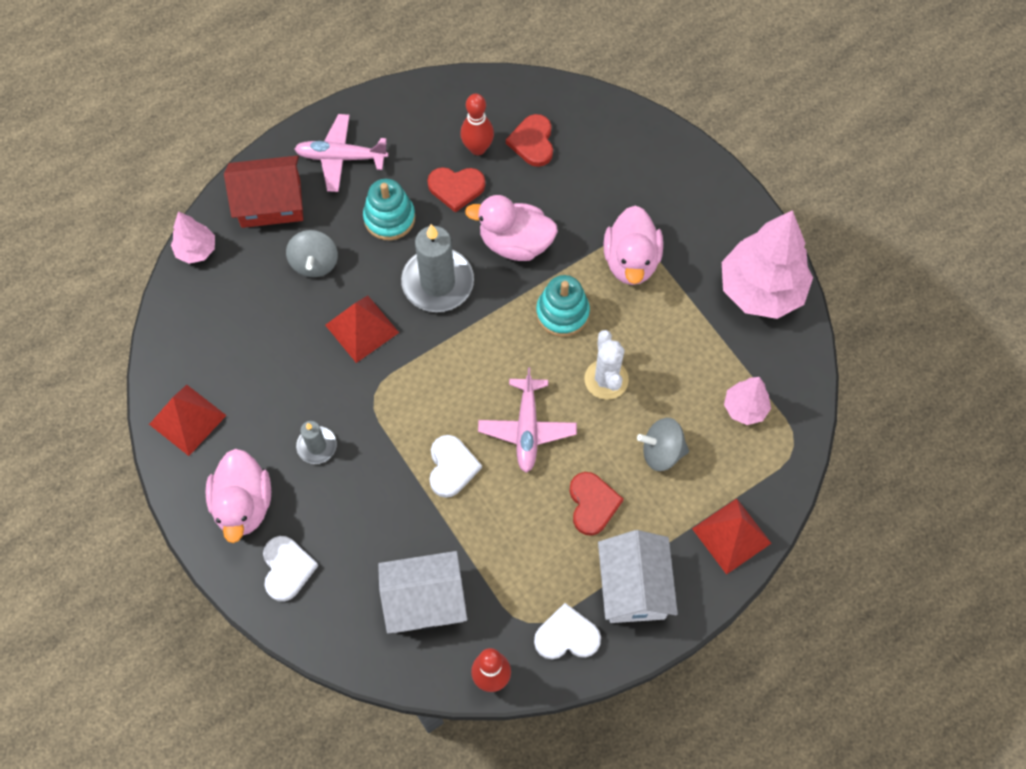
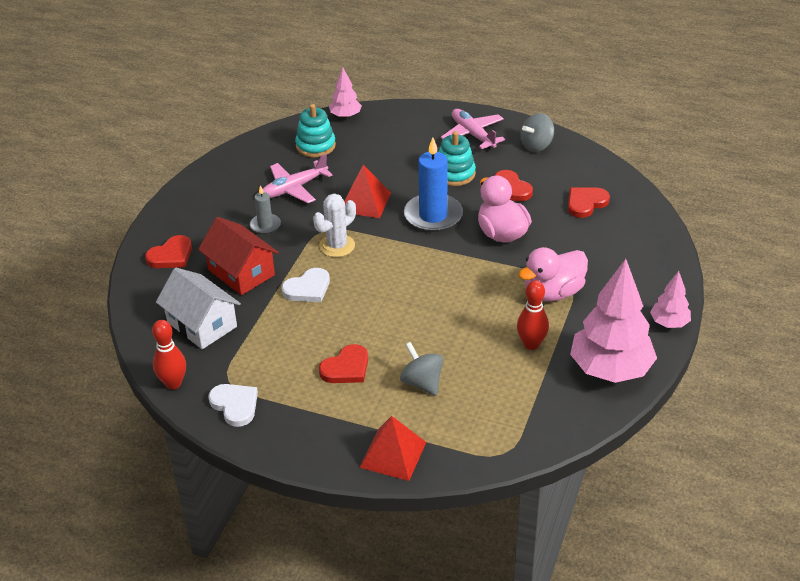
camera: 55 degrees right, 25 degrees down
red pyramid [149,385,227,456] -> none
pink duck [205,449,271,543] -> none
red house [224,156,303,228] -> red house moved to [198,217,279,295]
white heart [263,536,318,602] -> red heart [145,235,192,268]
grey spinning top [286,230,338,277] -> grey spinning top moved to [520,113,554,152]
grey candle [401,224,474,312] -> blue candle [404,138,463,232]
red bowling pin [460,94,494,155] -> red bowling pin moved to [517,280,549,350]
pink plane [478,367,577,473] -> pink plane moved to [263,154,333,204]
turquoise stacking toy [536,275,590,337] -> turquoise stacking toy moved to [295,104,336,158]
white cactus [584,330,629,400] -> white cactus moved to [313,194,356,257]
white house [598,530,678,623] -> none
pink tree [724,377,771,425] -> pink tree moved to [650,271,691,328]

